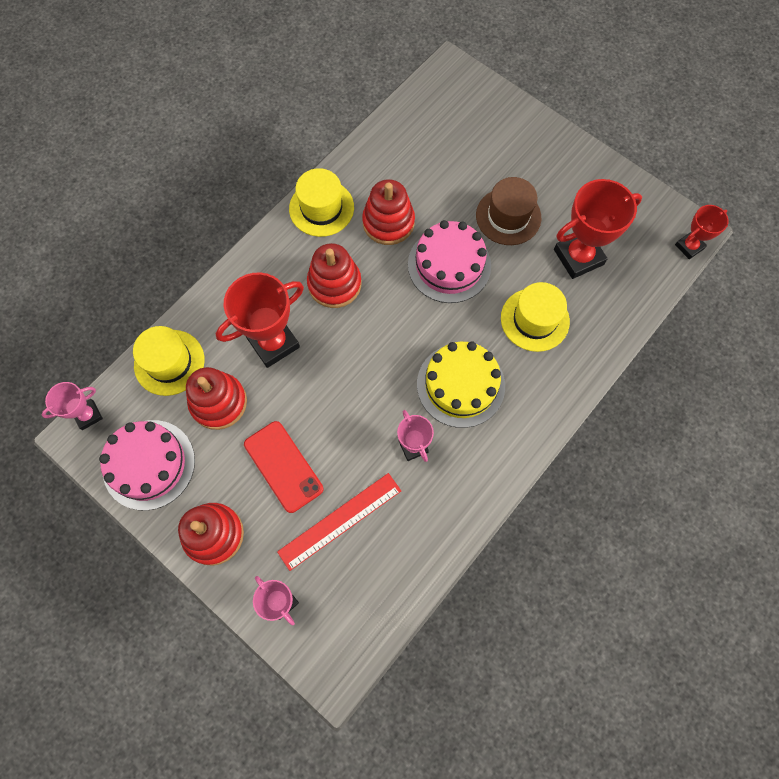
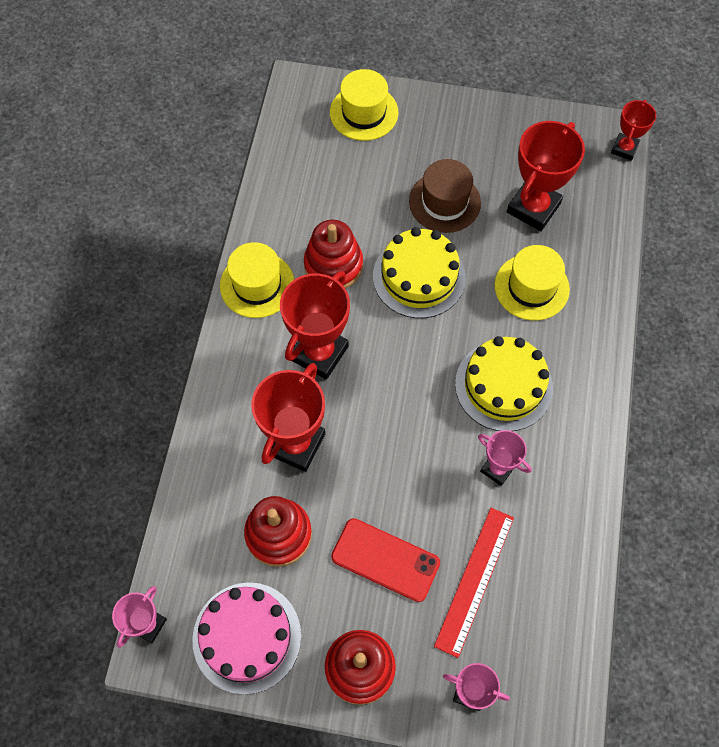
camera: 30 degrees left, 5 degrees down
yellow hat [133,326,204,396] -> yellow hat moved to [330,69,398,141]
red stacking toy [307,243,361,308] -> red trophy [280,271,350,380]
pink cake [408,220,491,303] -> yellow cake [373,227,466,318]

